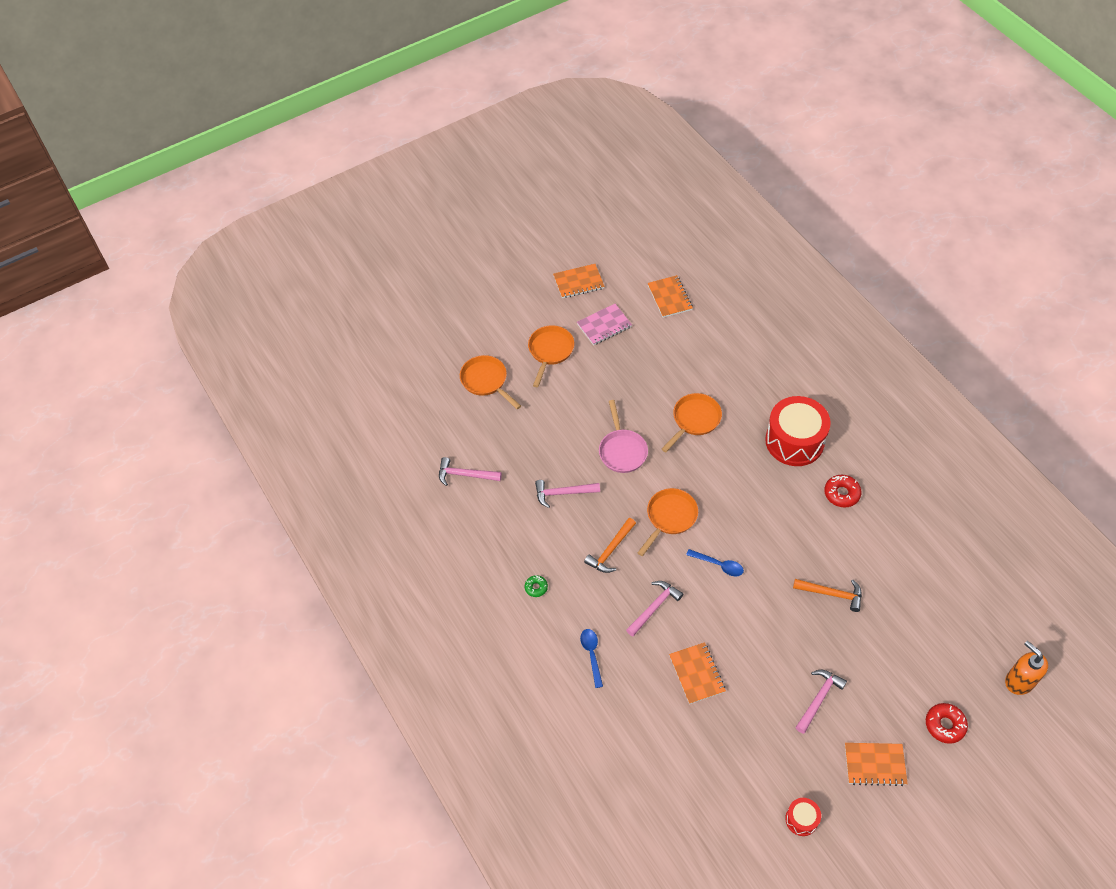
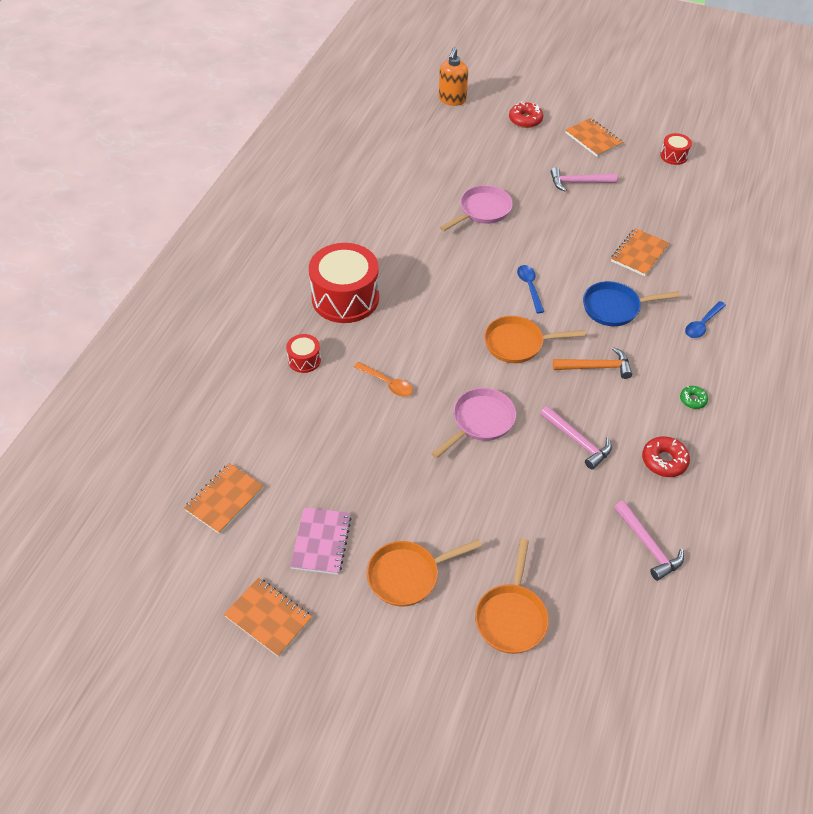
camera: 130 degrees left, 5 degrees down
pink notebook [577,304,632,345] -> pink notebook turned 75 degrees clockwise [290,507,352,575]
pink hammer [626,581,683,636] -> blue pan [583,281,681,326]
orange pan [662,393,722,452] -> orange spoon [354,362,413,397]
orange hammer [793,579,862,612] -> pink pan [440,185,513,231]
red donut [824,475,861,507] -> red donut moved to [642,436,690,477]
none -> red drum [286,334,321,373]

